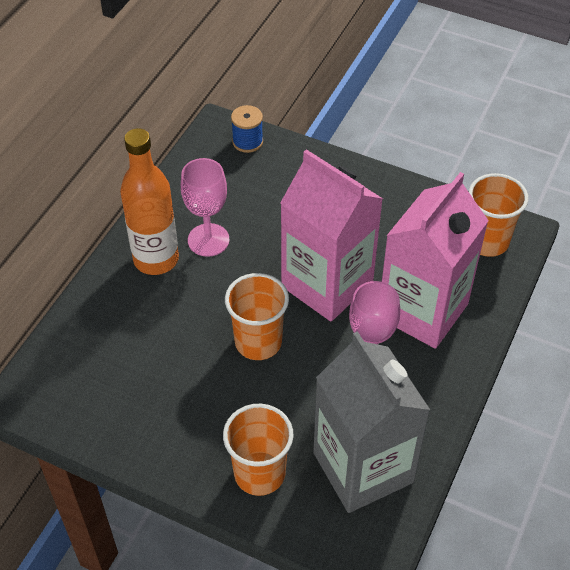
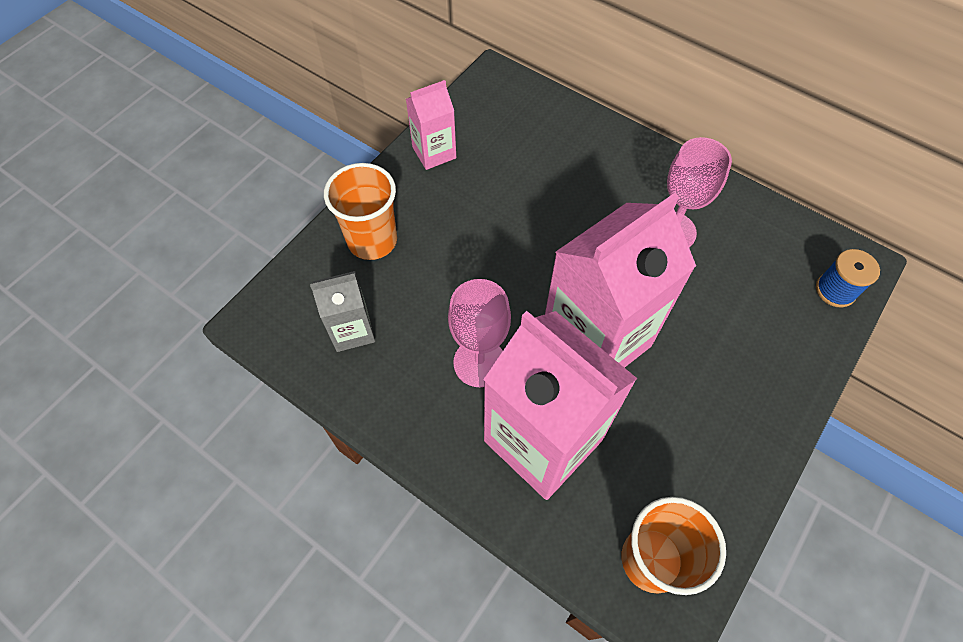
camera: 100 degrees right, 10 degrees up
orange bottle [120,128,179,275] -> none
orange cup [225,273,289,360] -> none
grey carton [313,331,430,513] -> grey carton [310,271,375,352], size x0.50
none -> pink carton [406,80,456,170]

